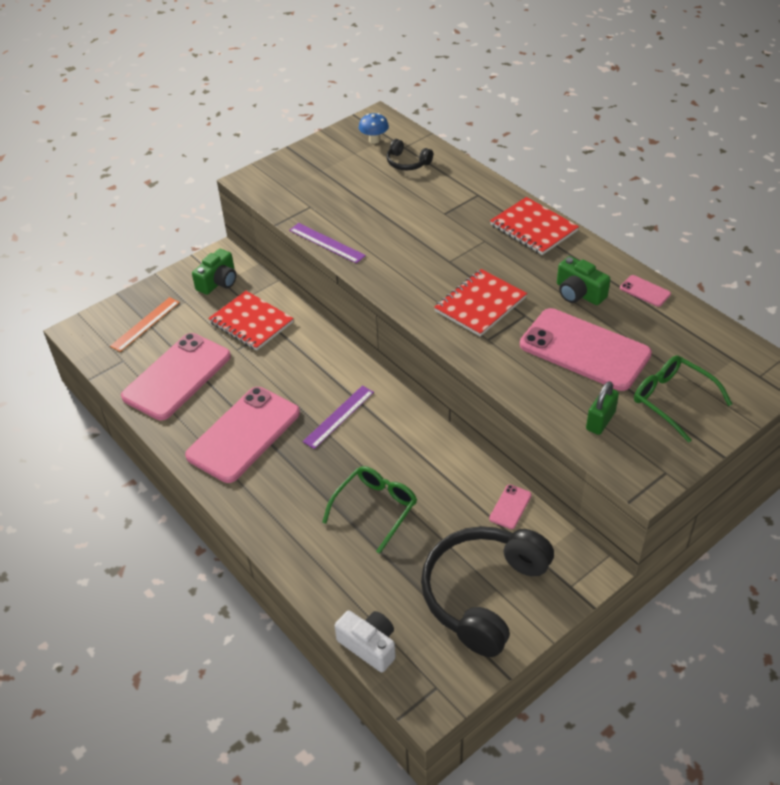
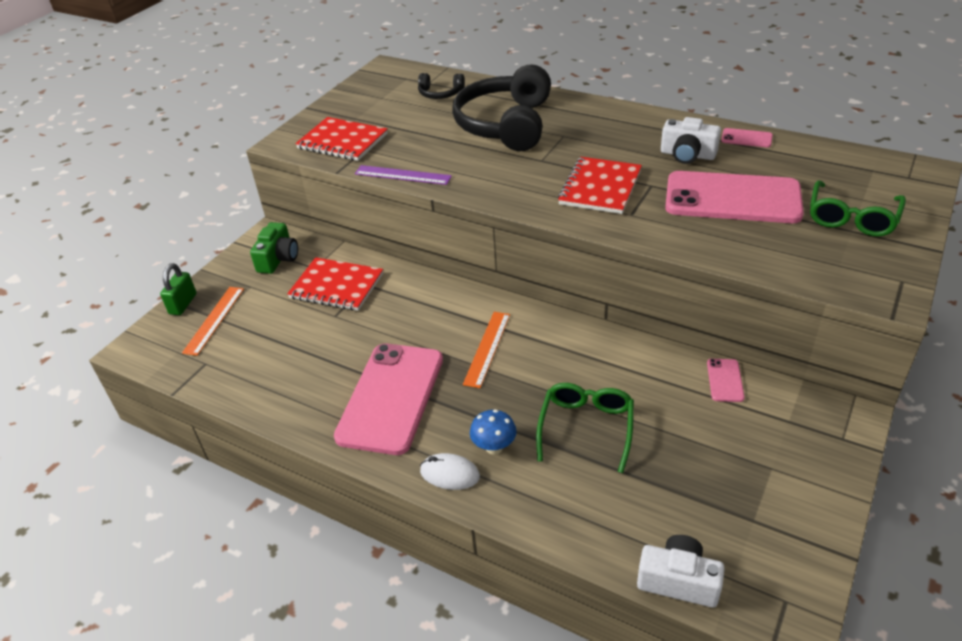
camera: 20 degrees left, 5 degrees down
pink phone [121,333,231,420] -> none
purple ruler [303,386,374,449] -> orange ruler [463,312,510,388]
blue mushroom [359,113,389,144] -> blue mushroom moved to [470,409,517,454]
black headphones [421,526,554,657] -> black headphones moved to [452,64,551,151]
red notebook [490,197,579,255] -> red notebook moved to [295,117,388,161]
green camera [557,256,610,305] -> white camera [661,117,721,164]
green padlock [586,381,619,435] -> green padlock moved to [160,263,196,315]
green glasses [634,355,732,443] -> green glasses turned 90 degrees counterclockwise [810,180,906,237]
none -> white mouse [420,453,480,490]

